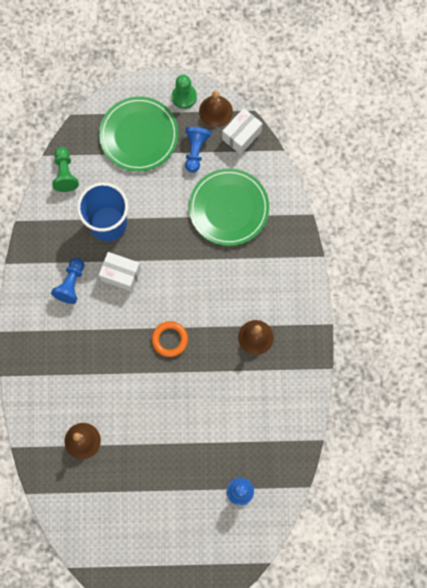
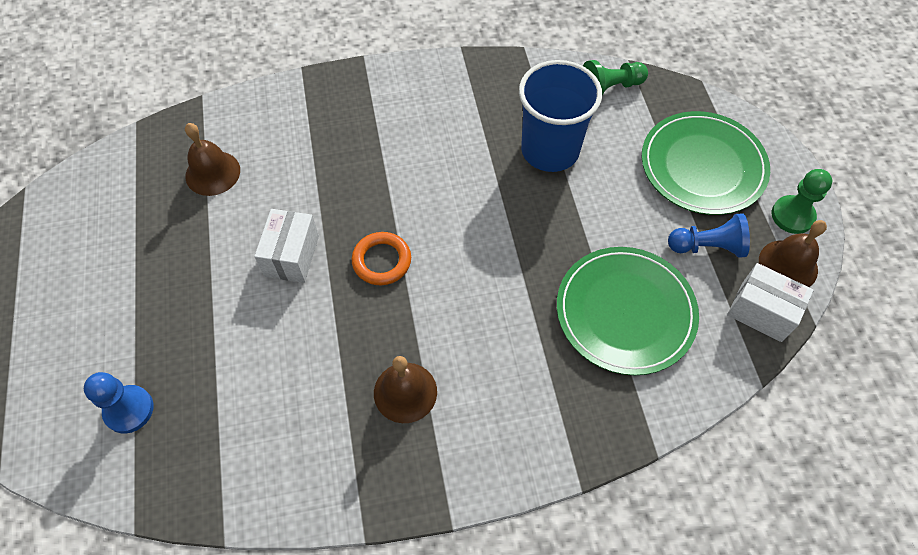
camera: 80 degrees right, 15 degrees down
blue pawn [51,258,84,304] -> none
white box [99,252,141,292] -> white box moved to [254,209,319,283]

